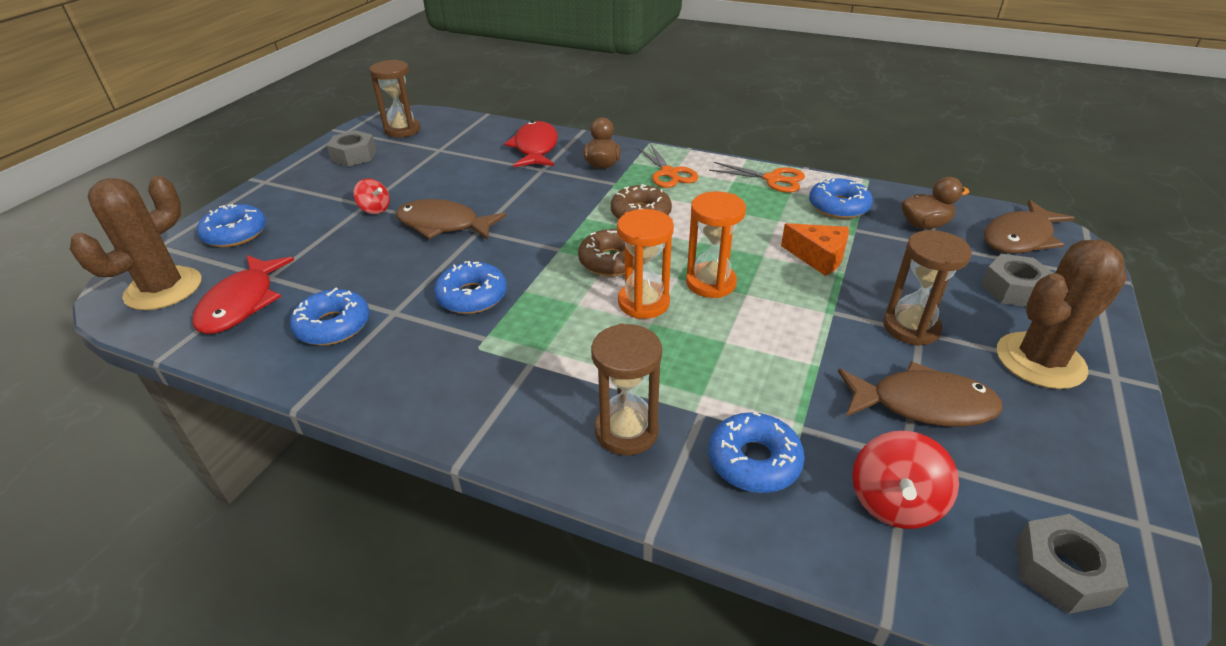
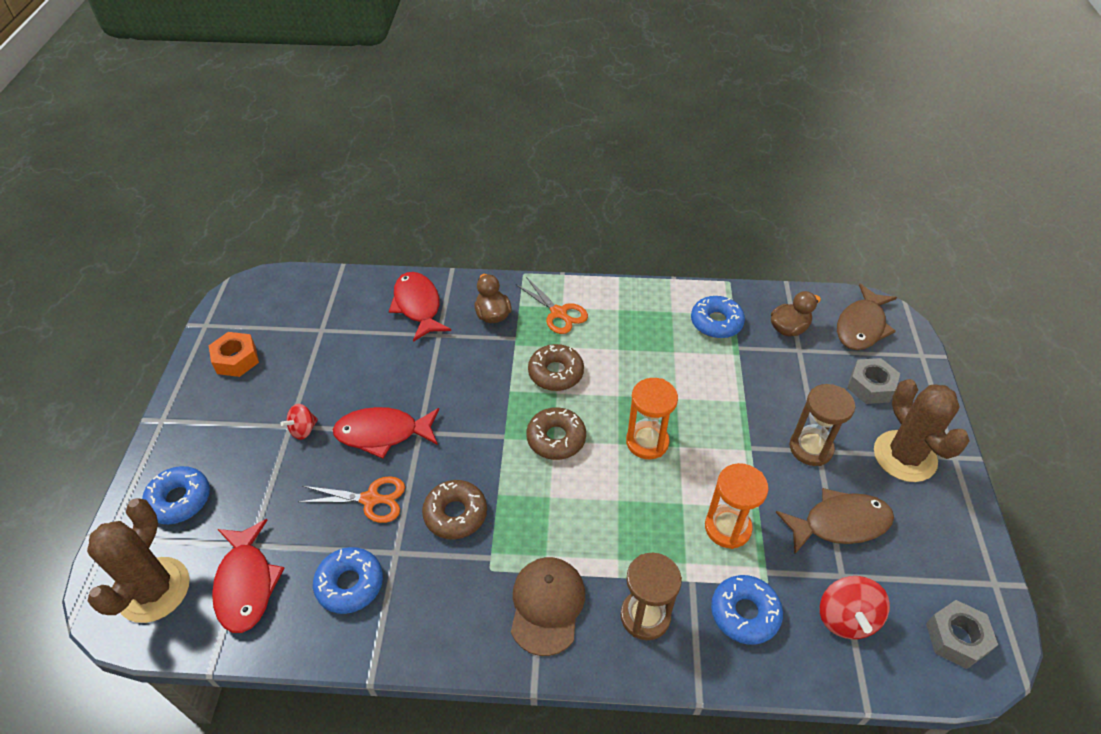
camera: 20 degrees left, 10 degrees up
grey nut [327,130,376,167] -> orange nut [208,332,259,377]
red spinning top [354,179,390,214] -> red spinning top turned 120 degrees clockwise [280,404,318,440]
brown hourglass [370,60,421,137] -> none
brown fish [395,199,506,240] -> red fish [333,407,439,459]
blue donut [434,261,507,314] -> brown donut [422,480,487,539]
orange hourglass [617,209,674,319] -> orange hourglass moved to [705,463,768,549]
orange scissors [709,162,805,193] -> orange scissors moved to [299,476,405,523]
orange cheese [781,223,849,276] -> none
brown cactus [997,239,1127,389] -> brown cactus turned 60 degrees counterclockwise [874,379,970,482]
none -> brown cap [511,557,585,656]

